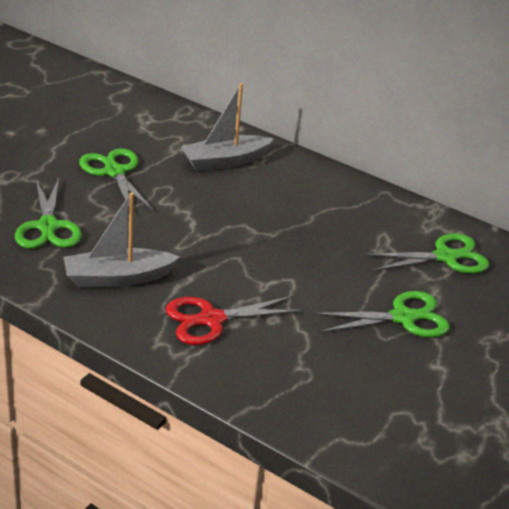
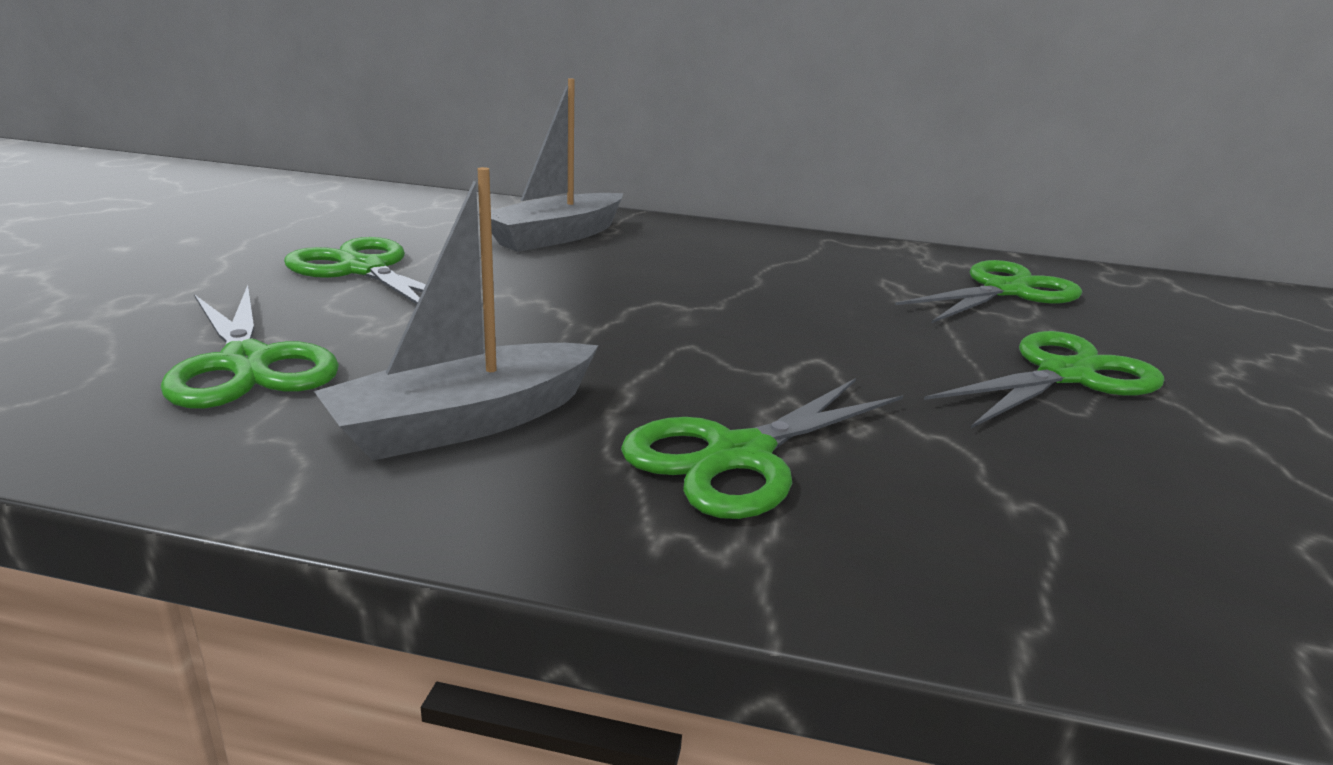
camera: 20 degrees left, 10 degrees down
red scissors [166,295,304,345] -> green scissors [621,378,903,519]

